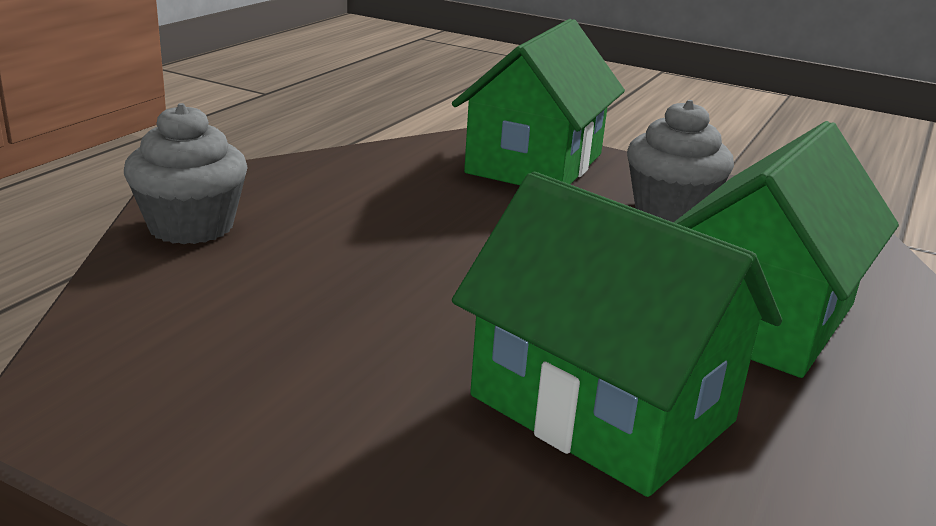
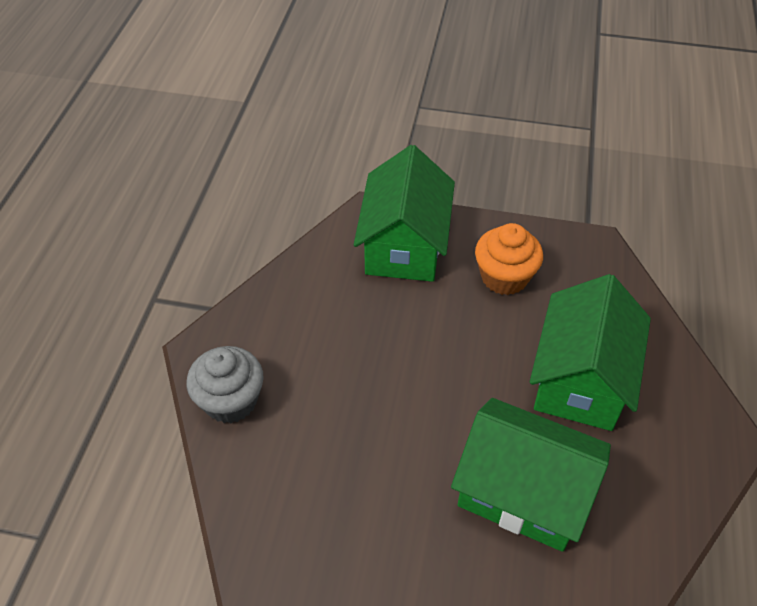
camera: 15 degrees left, 25 degrees up
grey cupcake [627,100,734,222] -> orange cupcake [475,223,543,295]

